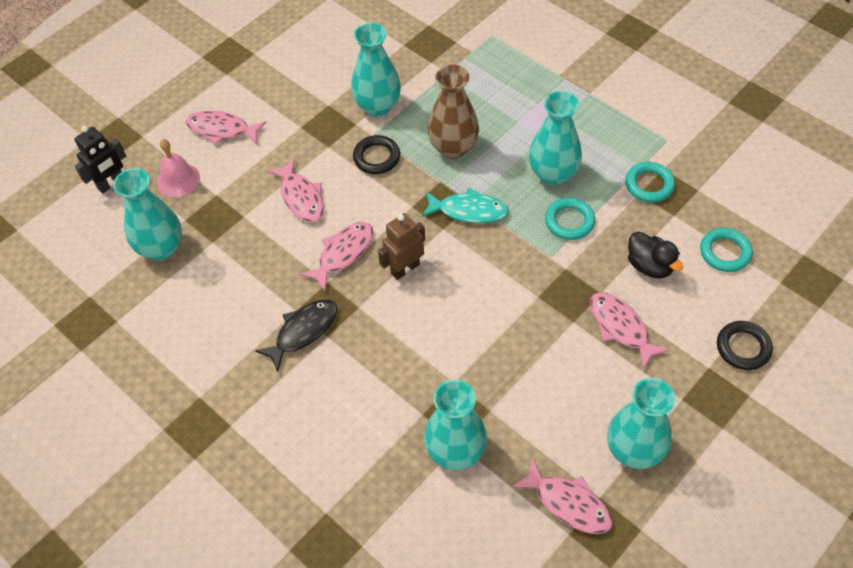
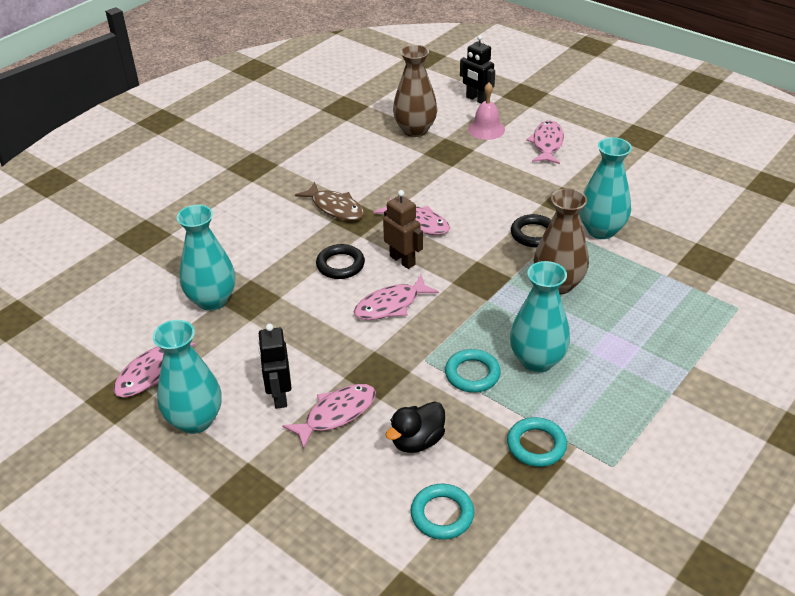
camera: 85 degrees right, 15 degrees down
turquoise vase [113,168,182,261] -> brown vase [393,45,437,137]
black fish [255,299,337,372] -> brown fish [295,182,364,221]
pink fish [267,158,324,223] -> pink fish moved to [354,275,439,320]
turquoise fish [421,188,509,223] -> none
black ring [717,321,773,370] -> black ring moved to [316,244,365,279]
none -> black robot [258,324,291,409]

